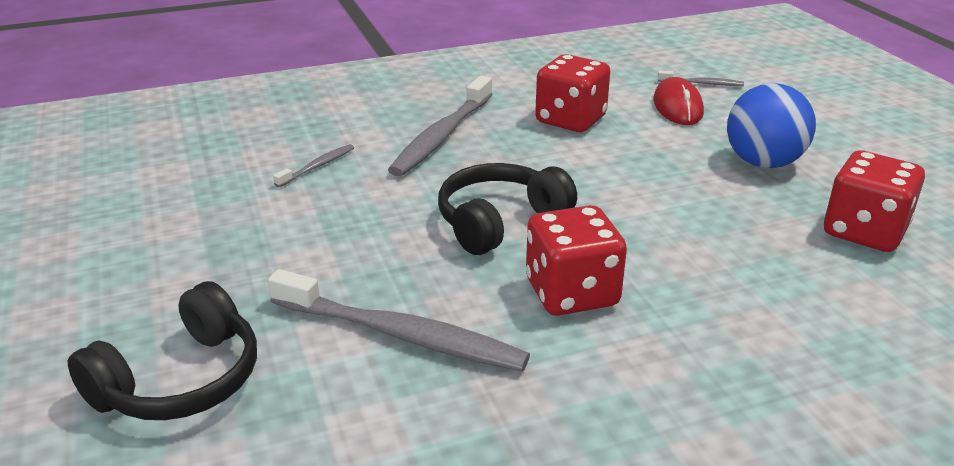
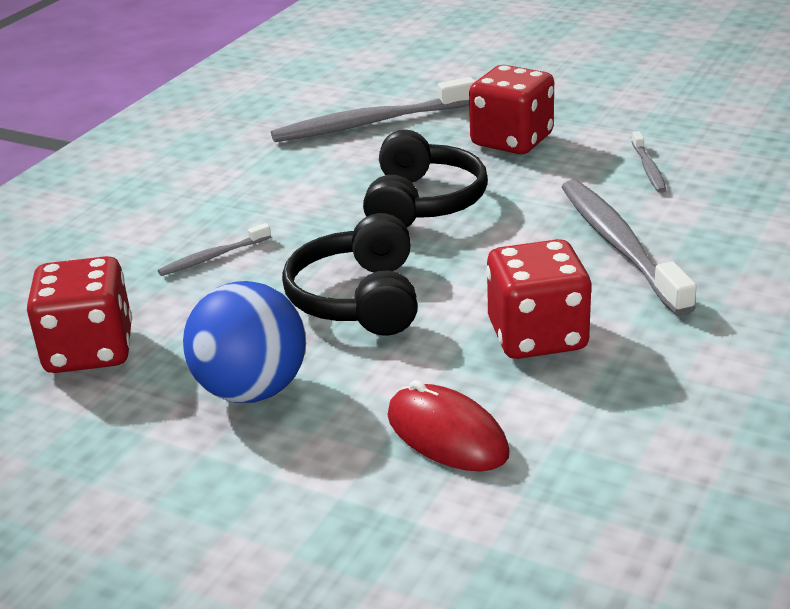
camera: 140 degrees right, 0 degrees up
black headphones [68,281,257,420] -> black headphones moved to [282,213,418,336]
red dice [526,205,627,316] -> red dice moved to [469,65,554,154]
grey toothbrush [658,70,744,86] -> grey toothbrush moved to [158,223,271,276]

